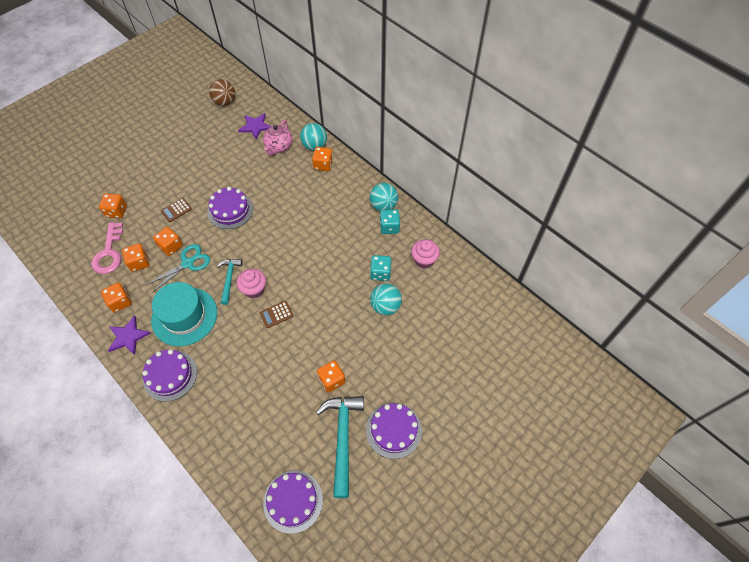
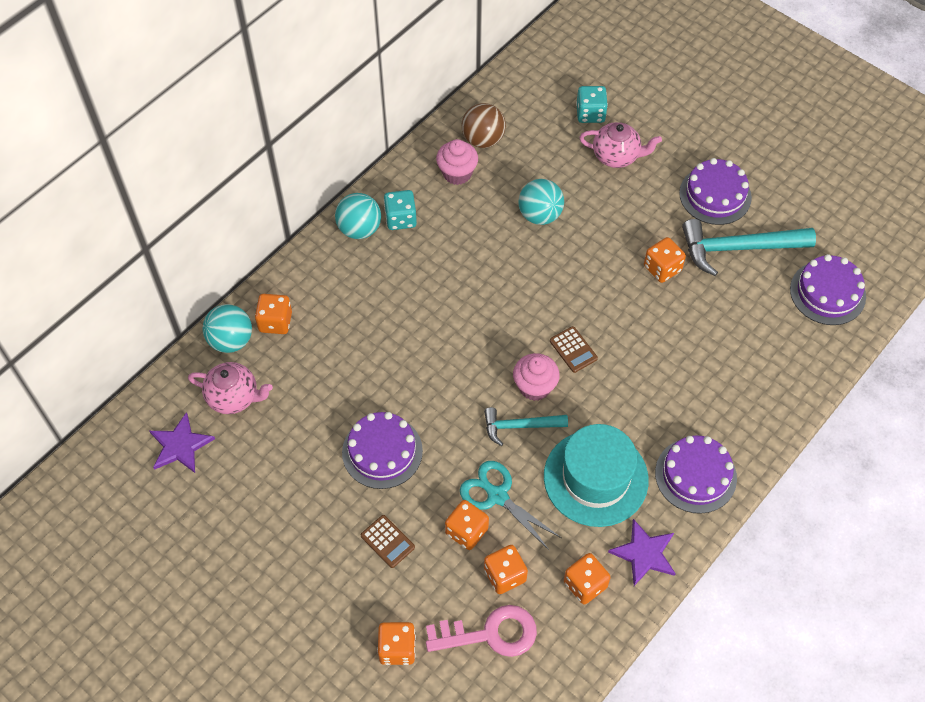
camera: 95 degrees left, 0 degrees up
brown ball [209,79,235,106] -> brown ball moved to [462,103,506,148]
turquoise dice [370,255,391,281] -> turquoise dice moved to [576,86,608,123]
none -> pink teapot [579,122,662,168]

